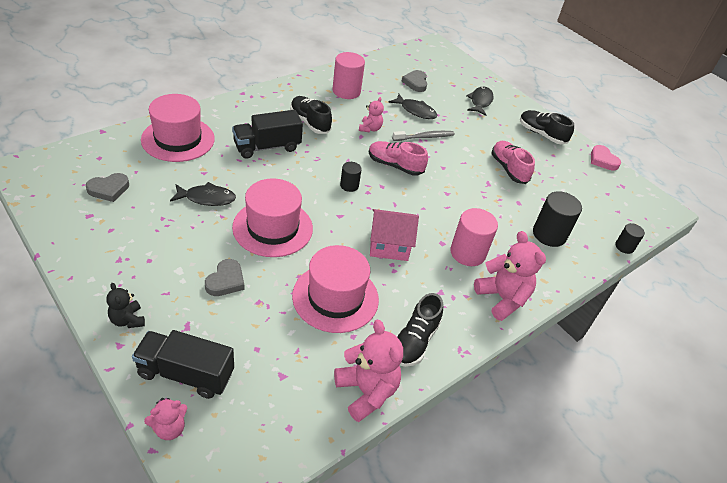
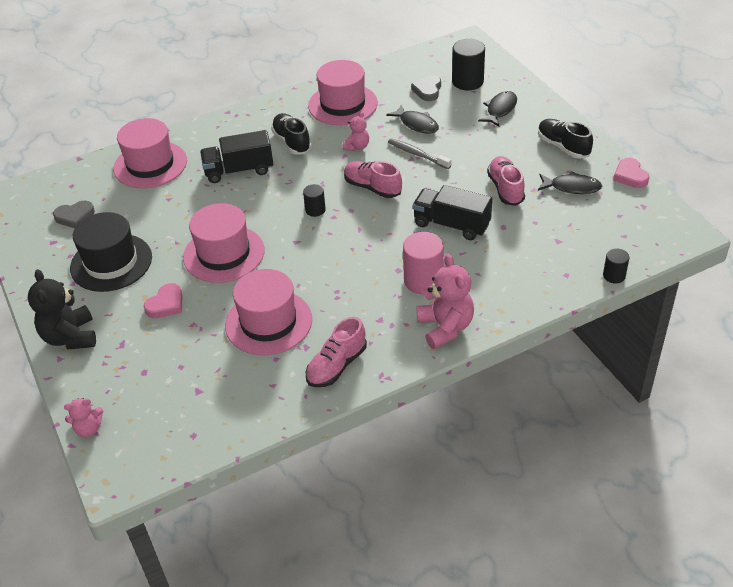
camera: 20 degrees right, 0 degrees up
black teddy bear [106,283,145,328] -> black teddy bear [28,269,96,349], size x1.79
black truck [132,330,234,399] -> black truck moved to [413,185,492,240]
black fish [170,182,236,206] -> black fish moved to [538,171,602,194]
grey heart [205,259,245,296] -> pink heart [144,283,182,318]
pink cylinder [333,52,365,99] -> pink hat [308,60,378,125]
pink teddy bear [334,320,403,422] -> none
pink house [370,209,419,261] -> none
grey toothbrush [392,131,455,141] -> grey toothbrush turned 135 degrees counterclockwise [388,138,451,169]
black shoe [397,293,443,367] -> pink shoe [306,317,367,387]
black cylinder [533,191,582,247] -> black cylinder moved to [452,39,485,90]
none -> black hat [70,212,152,292]

